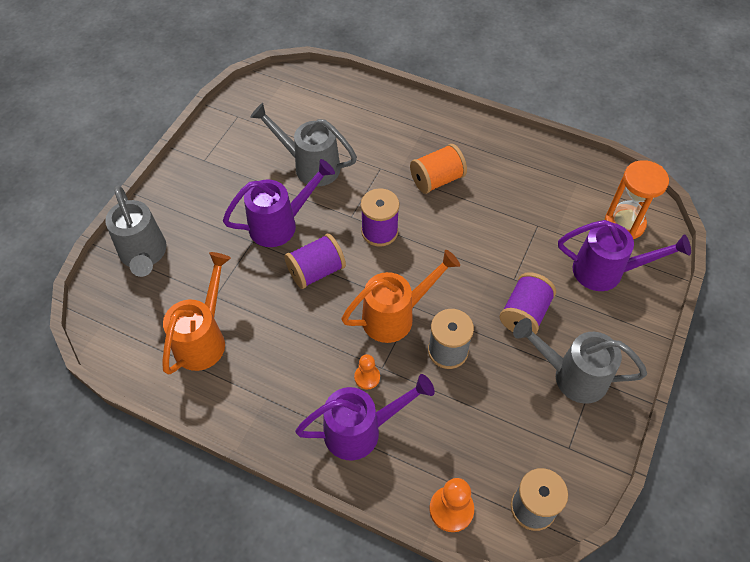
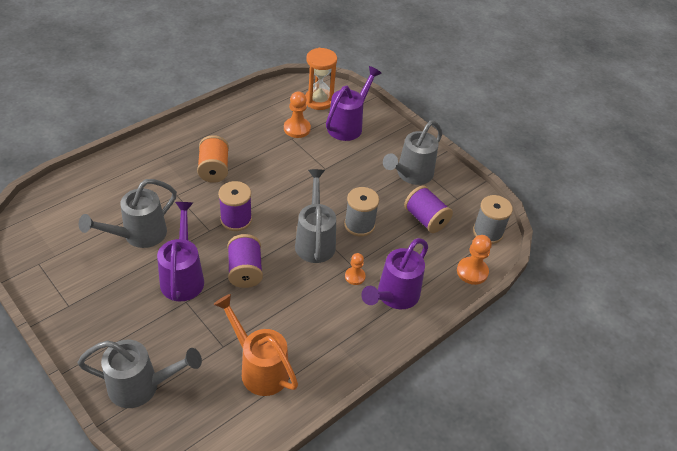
camera: 70 degrees left, 10 degrees down
purple watering can [295,374,435,460] -> purple watering can turned 150 degrees counterclockwise [361,238,428,309]
orange watering can [341,250,460,343] -> grey watering can [295,169,336,263]
purple spool [500,272,556,334] -> purple spool moved to [404,185,453,233]
none -> orange pawn [284,92,311,138]

